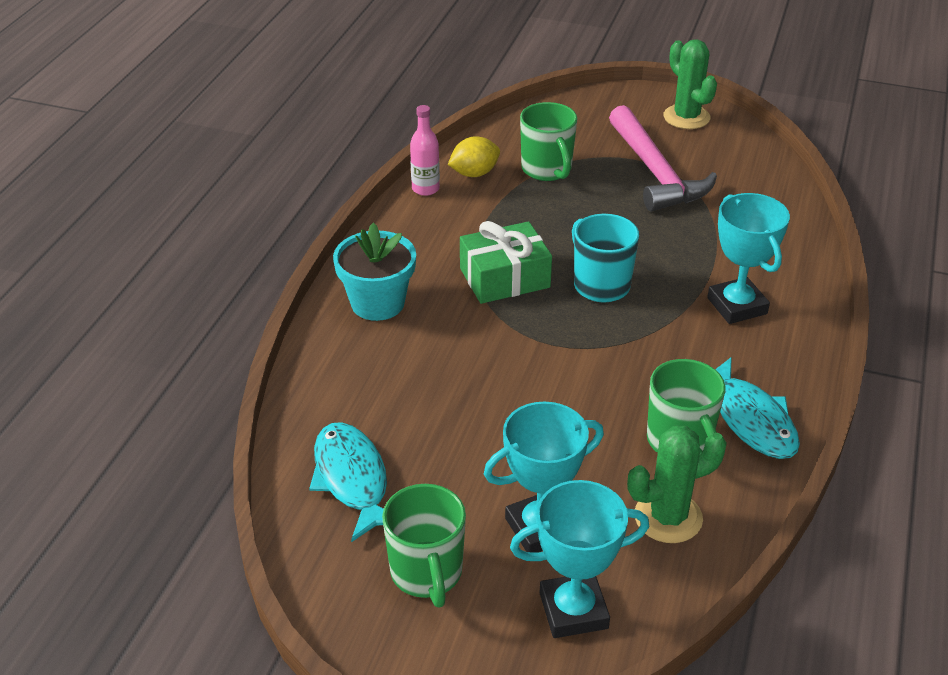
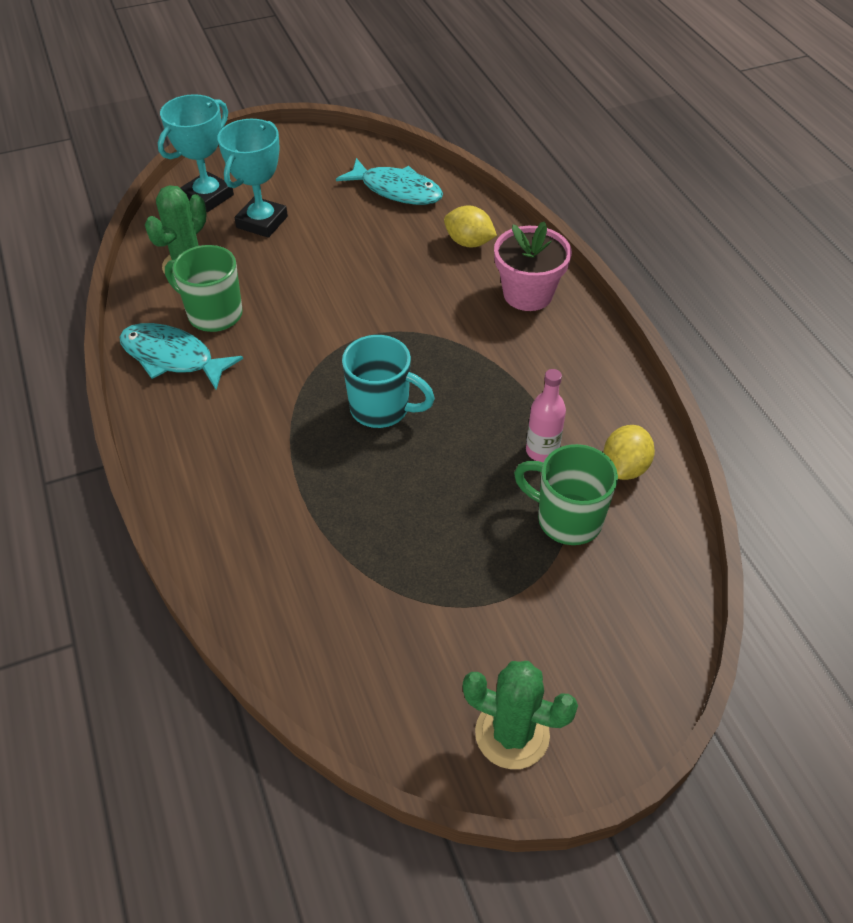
camera: 140 degrees right, 10 degrees up
turquoise flower pot [333,223,416,321] -> pink flower pot [494,221,572,311]
green mug [382,484,466,607] -> none
pink bottle [410,105,440,196] -> pink bottle moved to [526,369,566,462]
green gift [460,221,552,304] -> none
pink hammer [609,105,717,212] -> none
turquoise trophy [707,193,790,324] -> none
none -> yellow lemon [444,205,497,247]

